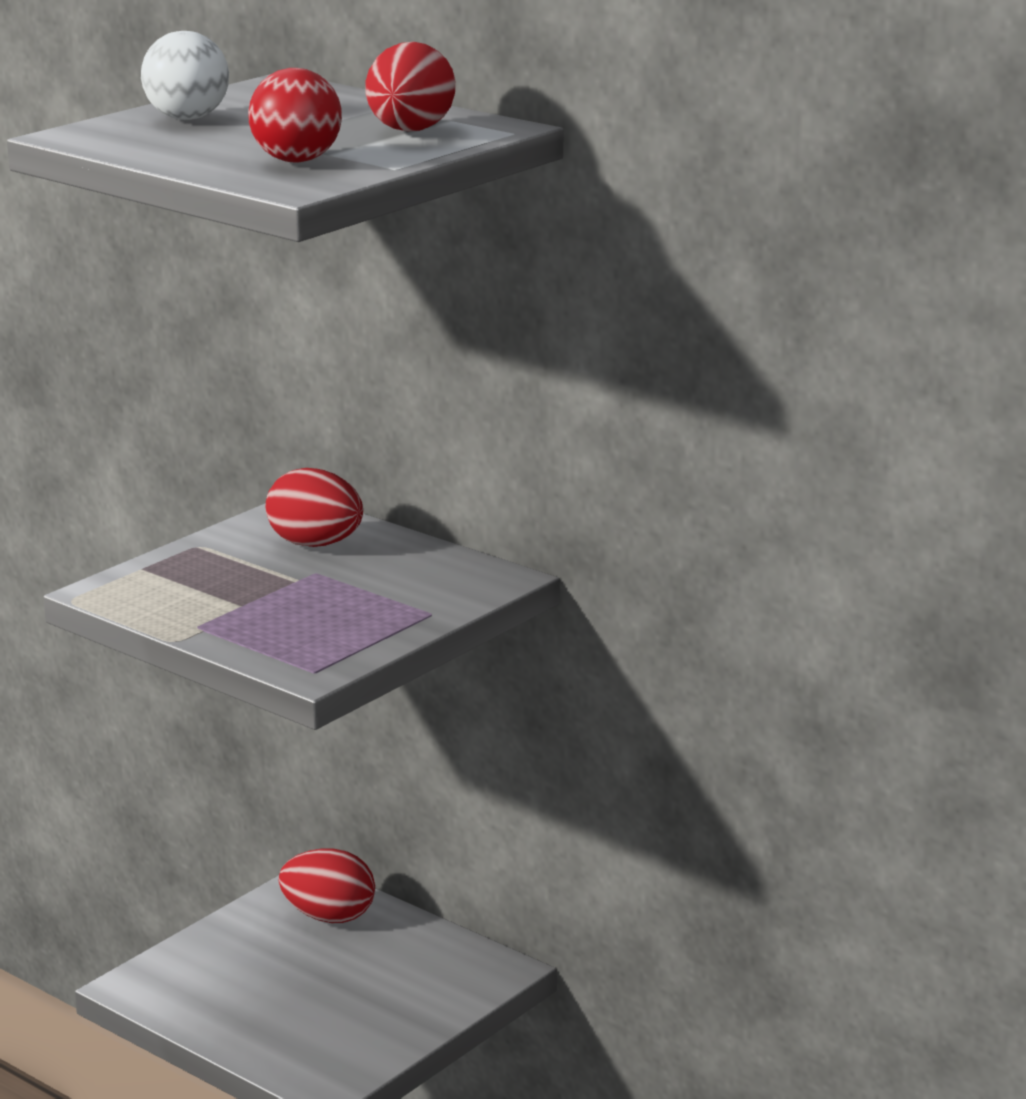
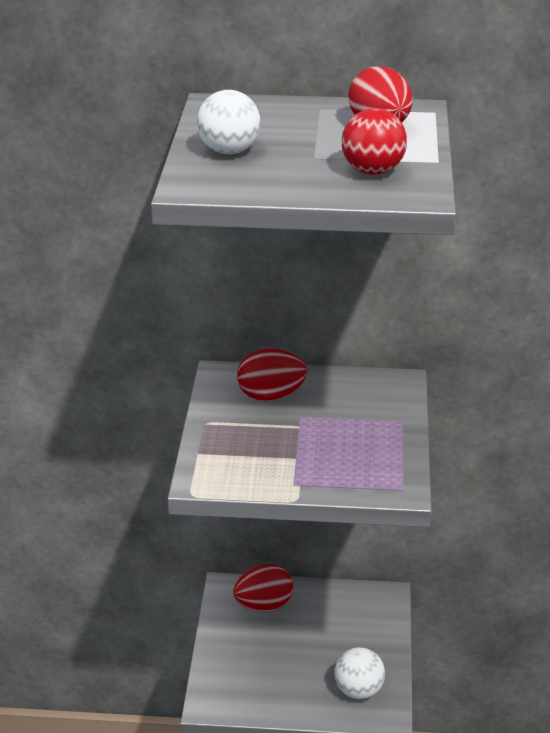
camera: 35 degrees left, 10 degrees up
none -> white ball [335,647,385,699]

